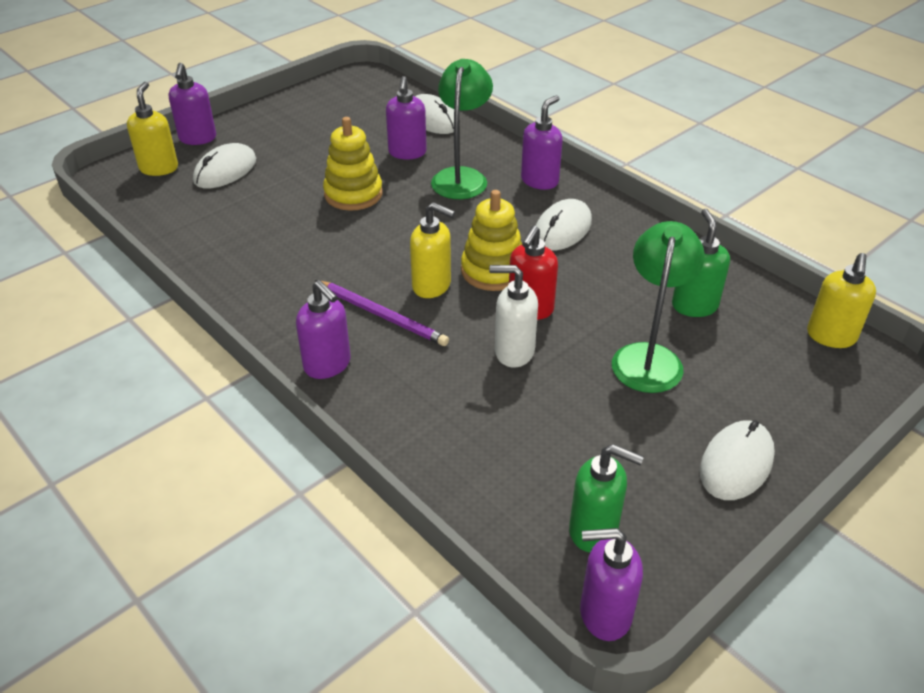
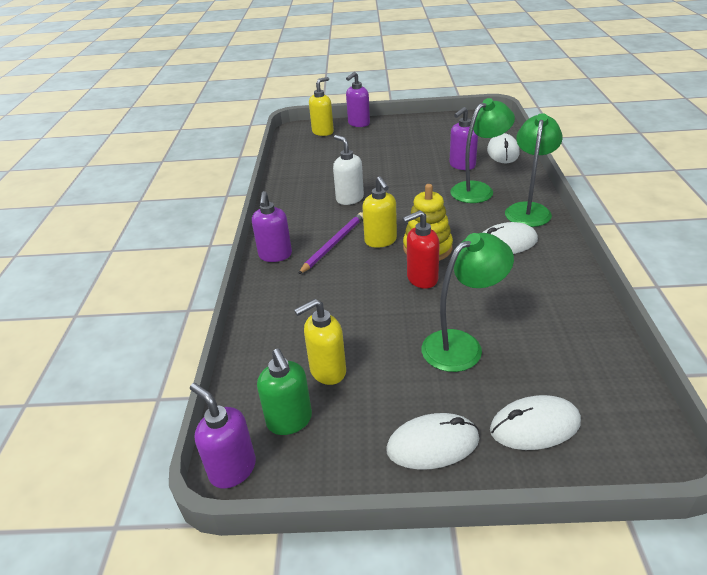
camera: 45 degrees right, 5 degrees down
white mouse [193,143,256,188] -> white mouse moved to [490,395,581,450]
purple pencil [314,280,449,346] -> purple pencil turned 135 degrees counterclockwise [298,212,363,274]
yellow stacking toy [323,117,383,211] -> none
white soap dispenser [489,265,538,368] -> white soap dispenser moved to [333,135,364,205]
purple soap dispenser [521,95,563,190] -> green lamp [505,113,563,227]
green soap dispenser [672,209,730,317] -> none
yellow soap dispenser [807,253,876,348] -> yellow soap dispenser moved to [294,299,346,385]

